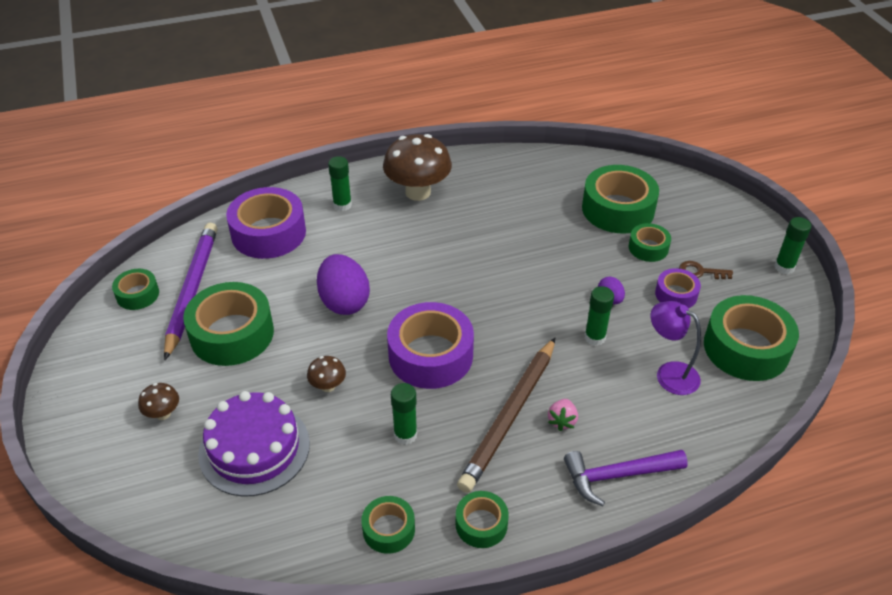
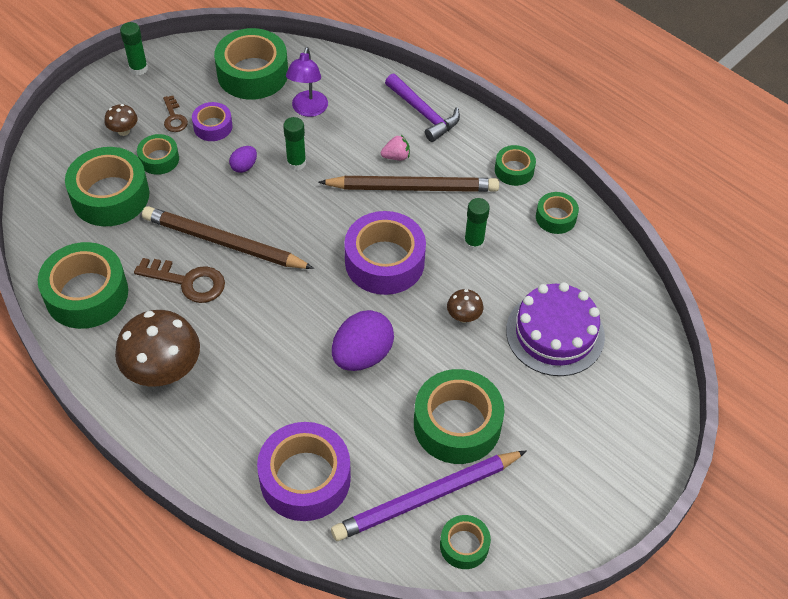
camera: 120 degrees left, 10 degrees up
brown mushroom [138,383,179,420] -> brown mushroom moved to [104,104,138,136]
green glue stick [328,156,352,211] -> none
none -> green tape [38,242,128,329]
none -> brown key [134,258,225,303]
none -> brown pencil [142,206,314,269]

